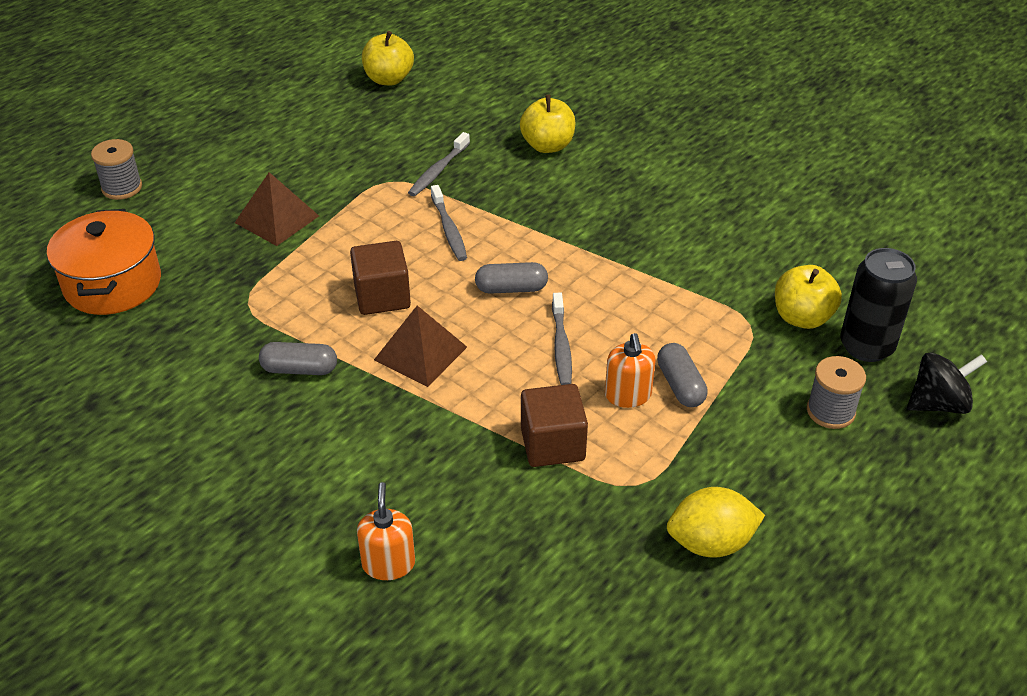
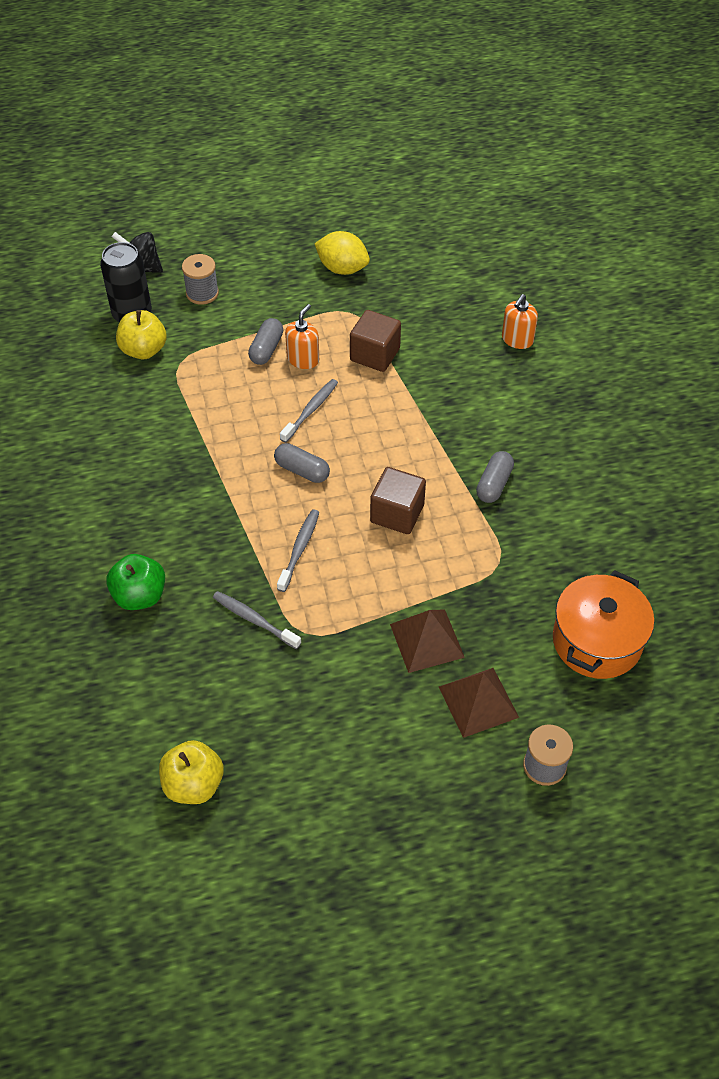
camera: 145 degrees left, 10 degrees up
grey capsule [259,342,337,375] -> grey capsule turned 75 degrees clockwise [476,451,514,503]
brown pyramid [374,305,467,387] -> brown pyramid moved to [439,668,519,738]
grey toothbrush [408,132,470,196] -> grey toothbrush turned 120 degrees counterclockwise [213,591,301,649]
yellow apple [520,95,575,153] -> green apple [106,554,165,610]

